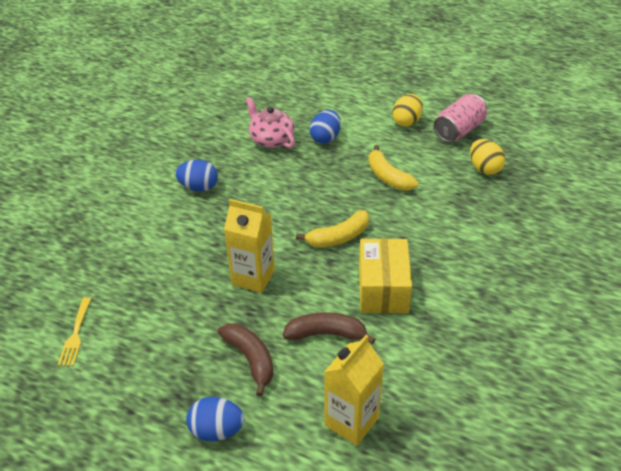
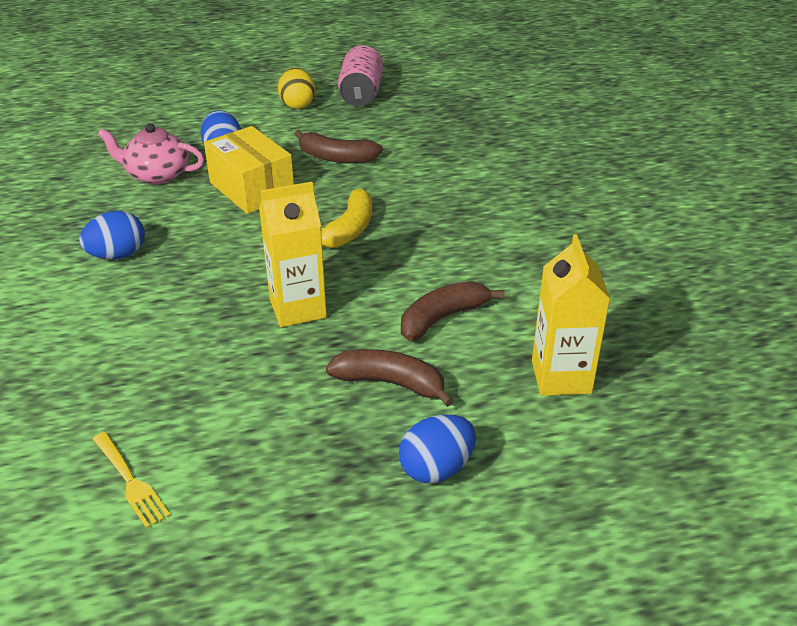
camera: 40 degrees left, 5 degrees down
yellow box [359,238,412,313] -> yellow box moved to [204,126,294,214]
yellow banana [368,145,419,190] -> brown banana [294,130,383,163]
yellow egg [470,139,505,175] -> none

